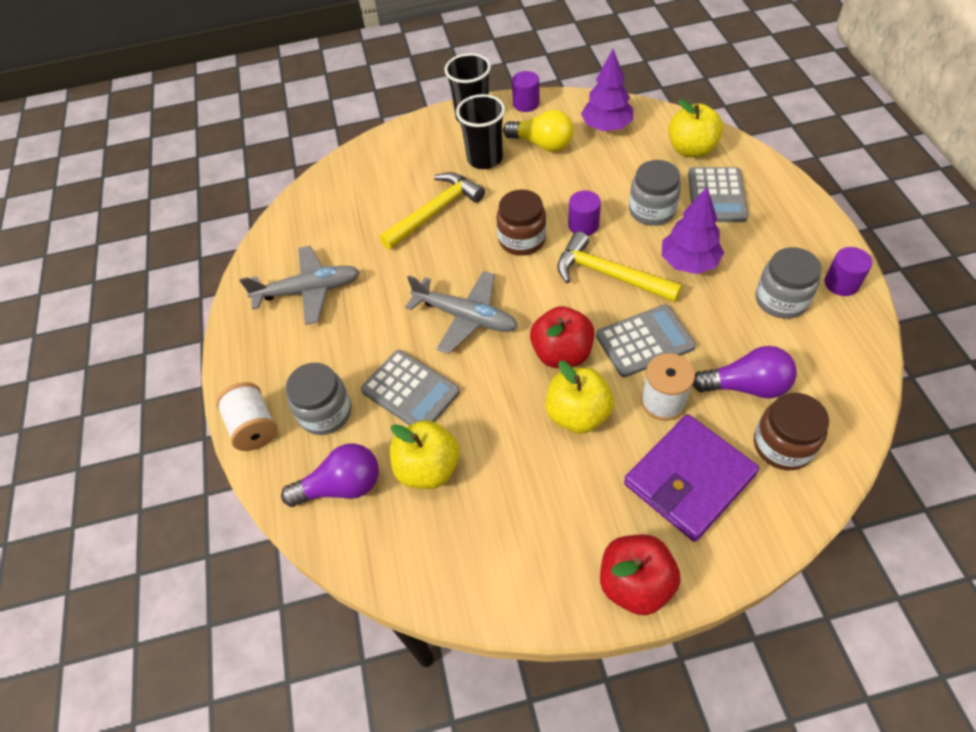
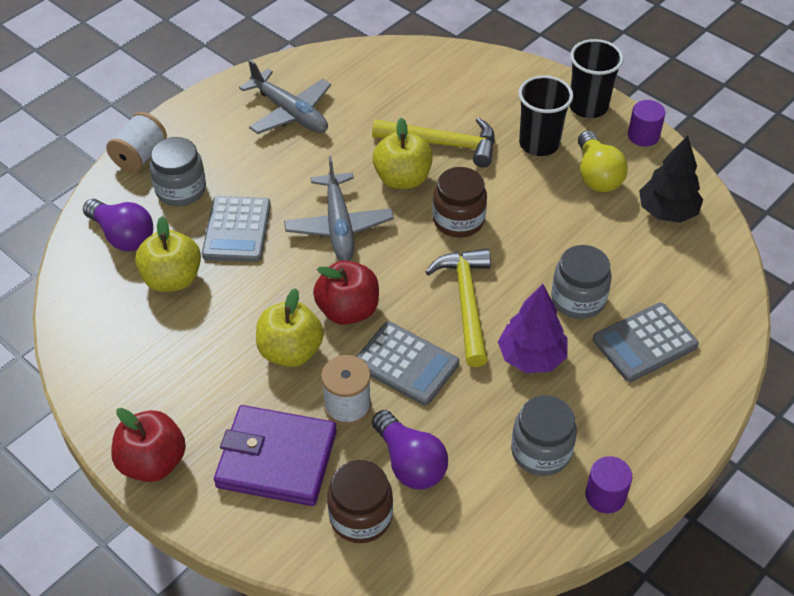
camera: 50 degrees right, 5 degrees down
purple cylinder [568,190,601,236] -> none
purple tree [581,49,633,131] -> black tree [639,135,703,223]
yellow apple [668,99,723,158] -> yellow apple moved to [373,118,433,189]

